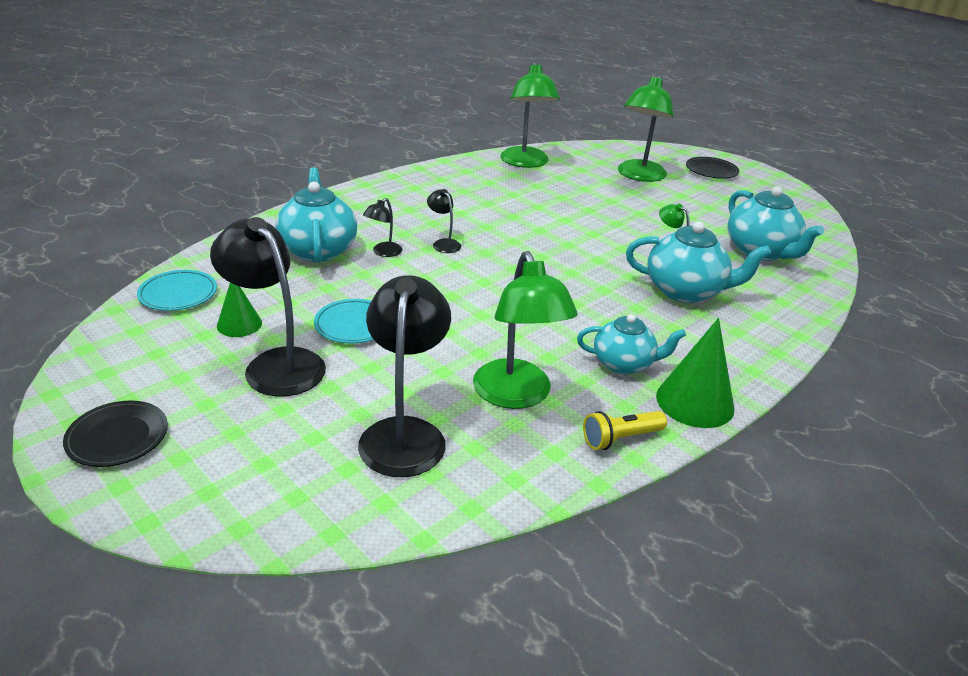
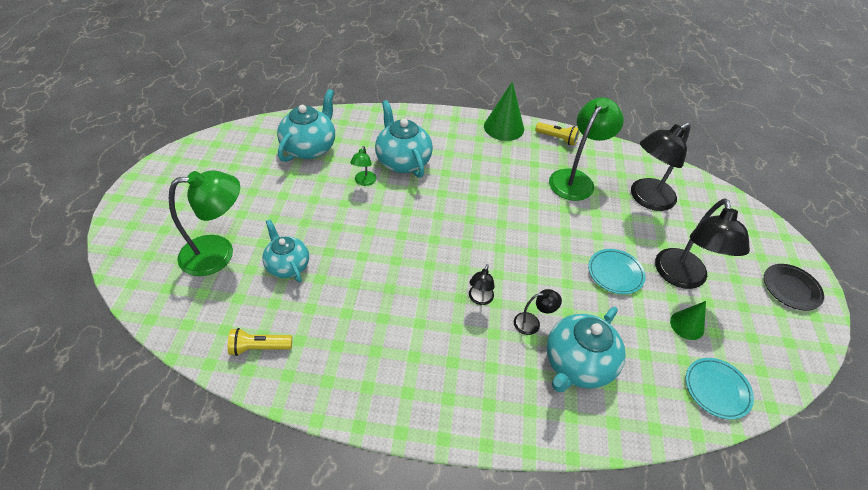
camera: 130 degrees left, 15 degrees up
green lamp [500,62,560,168] -> yellow flashlight [228,328,292,356]
turquoise teapot [577,314,686,375] -> turquoise teapot moved to [262,220,309,283]
black plate [686,157,739,179] -> none

